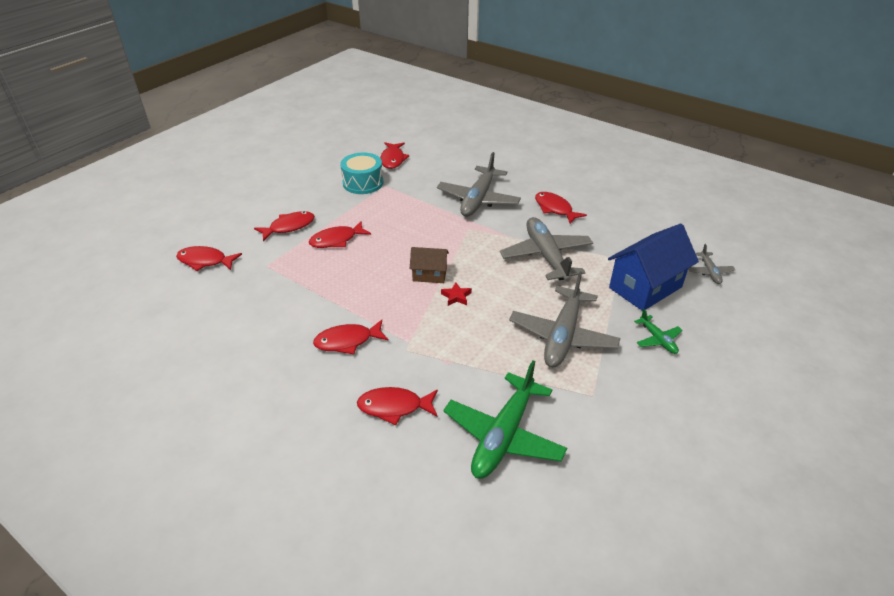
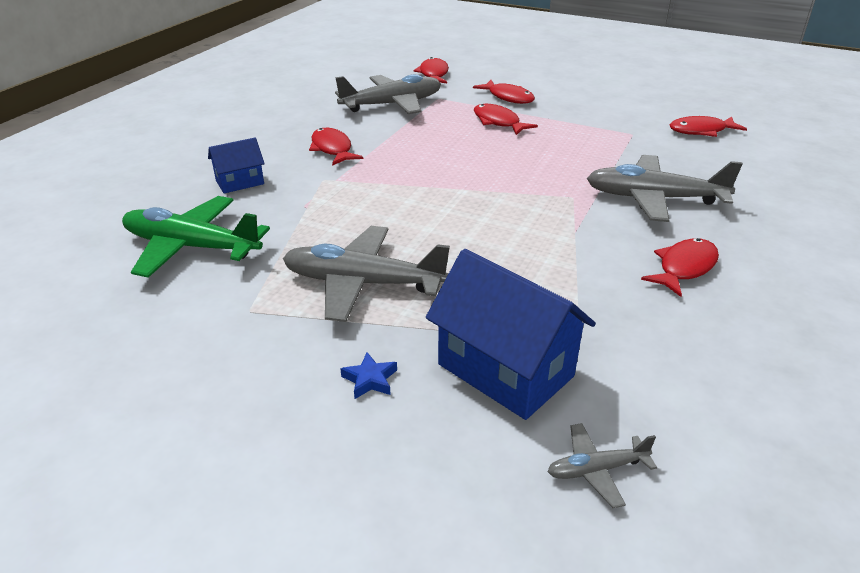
camera: 80 degrees right, 5 degrees down
turquoise drum [340,152,383,194] -> none
red fish [357,387,438,425] -> blue house [208,138,265,193]
brown house [410,247,449,283] -> none
red star [441,282,472,306] -> none
grey plane [500,217,593,281] -> grey plane moved to [335,74,441,114]
green plane [634,309,683,354] -> blue star [341,352,397,399]

